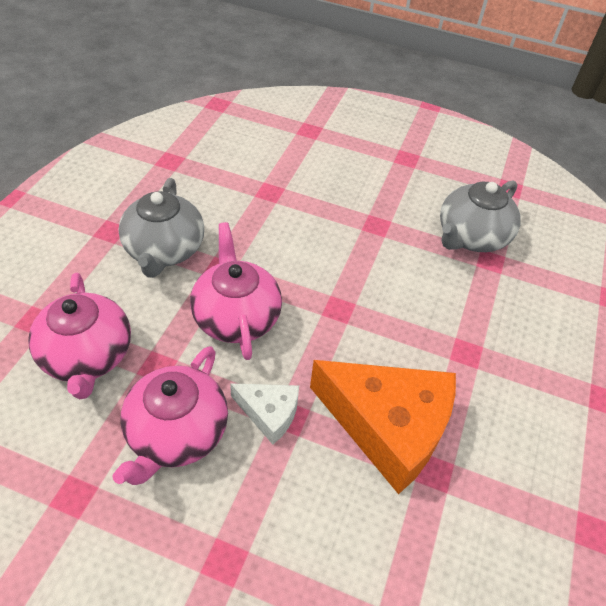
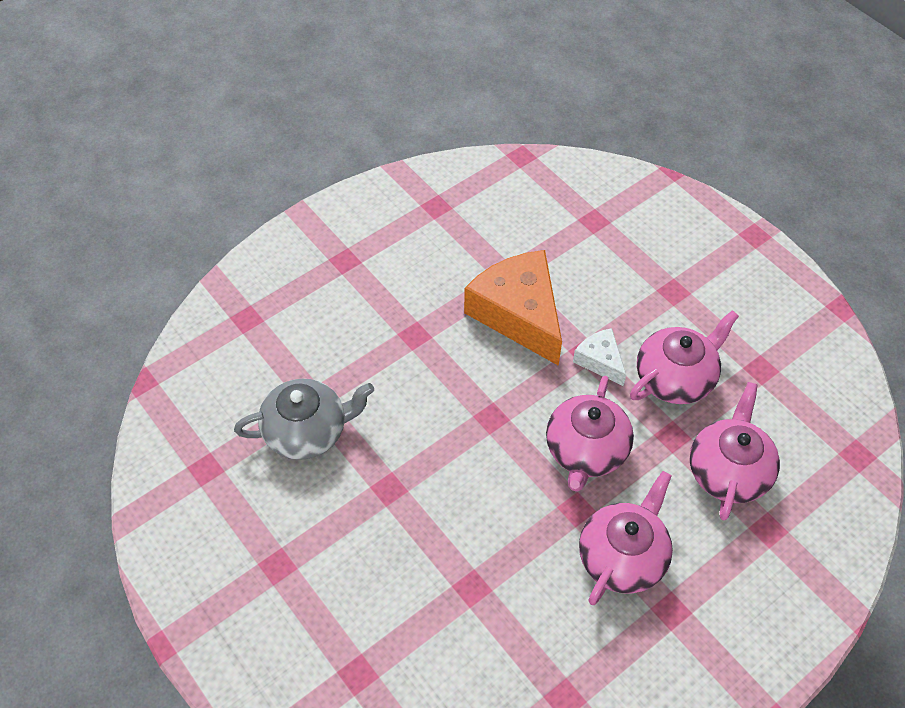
camera: 145 degrees left, 5 degrees up
grey teapot [118,178,204,278] -> pink teapot [579,471,673,605]

